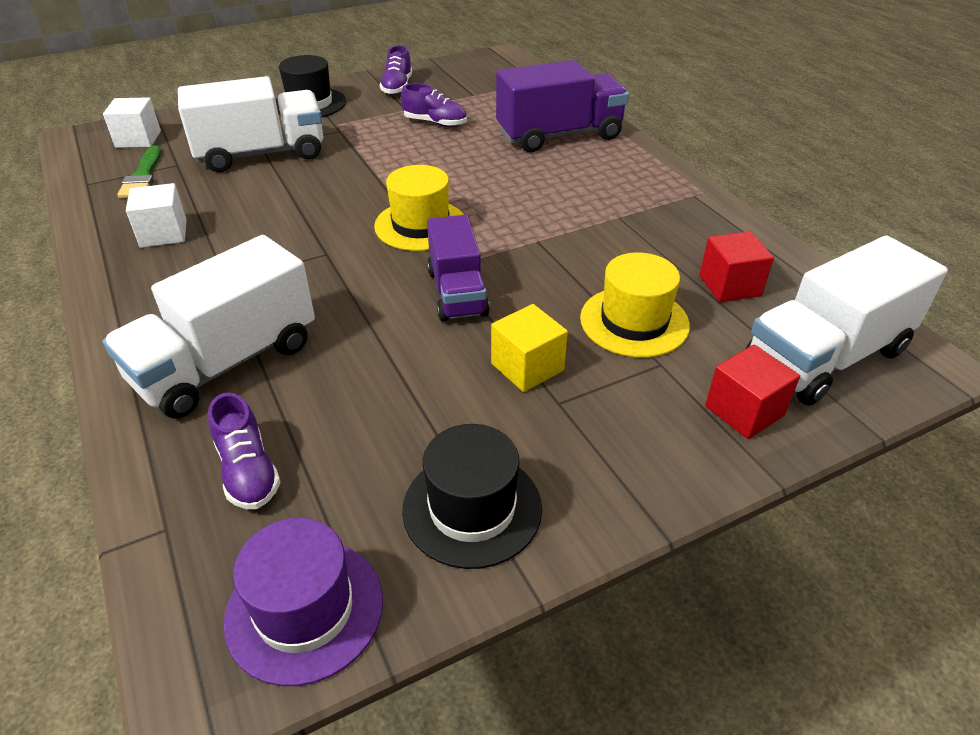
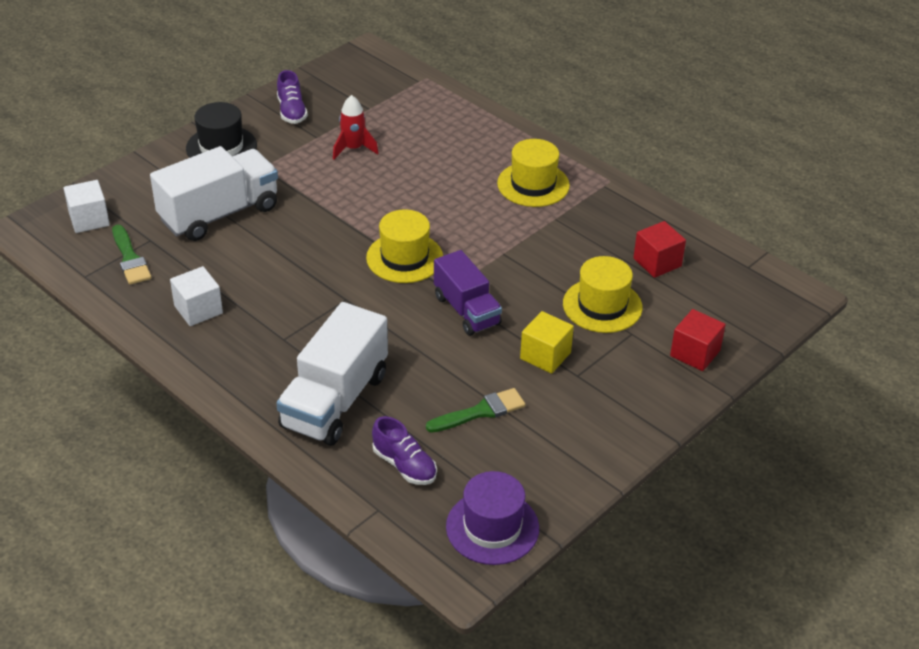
camera: 20 degrees left, 0 degrees up
purple shoe [401,83,467,127] -> red rocket [333,95,379,159]
black hat [402,424,542,569] -> none
purple truck [496,60,629,152] -> none
white truck [745,235,948,406] -> none
none -> green brush [426,388,526,433]
none -> yellow hat [497,139,570,207]

